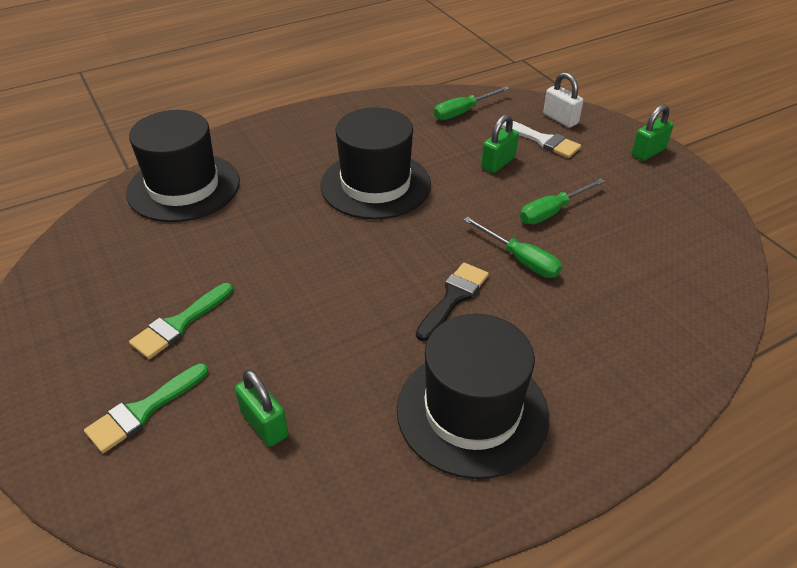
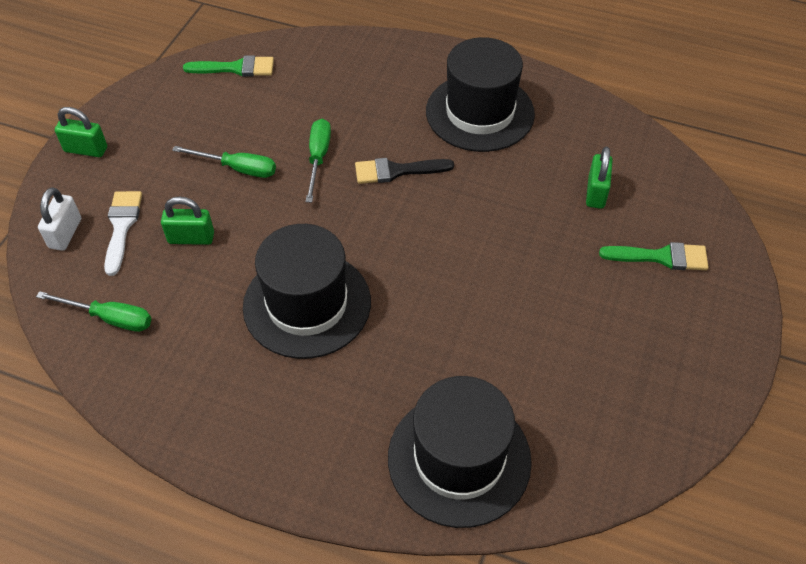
camera: 130 degrees left, 10 degrees up
green brush [129,283,233,359] -> green brush moved to [183,55,274,77]

